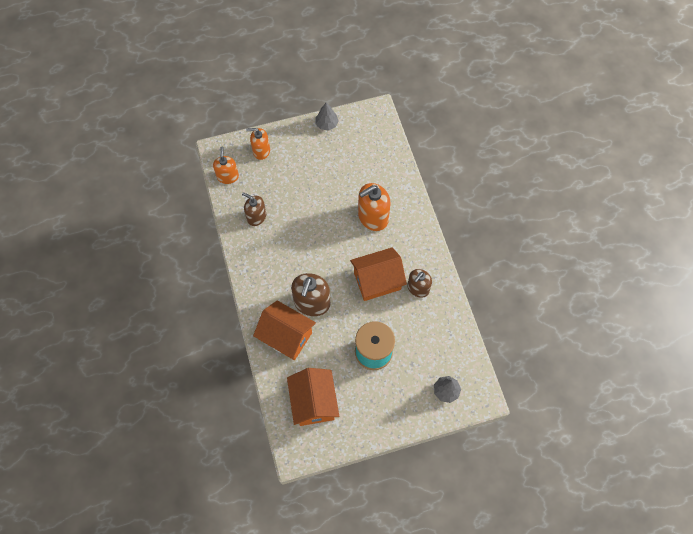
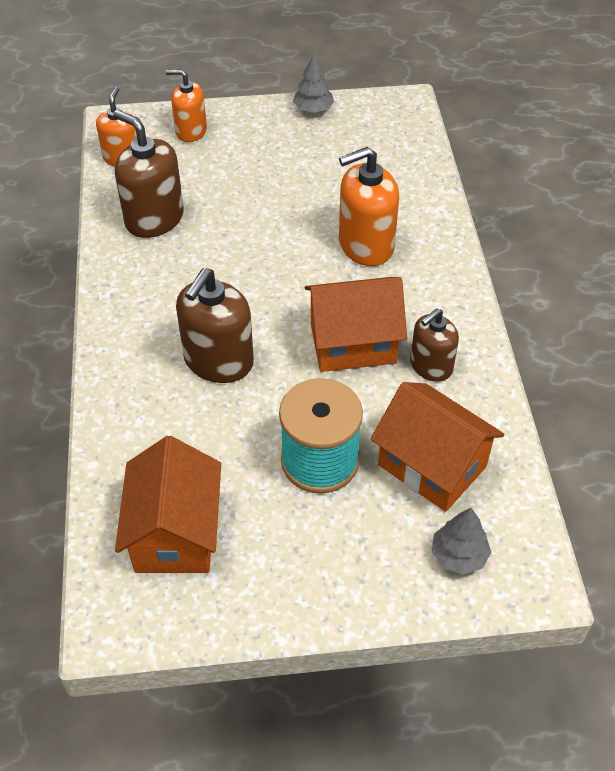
camera: 10 degrees right, 15 degrees down
brown soap dispenser [242,192,266,226] -> brown soap dispenser [113,110,184,238], size x1.56
orange house [253,301,316,360] -> orange house moved to [370,382,504,512]

